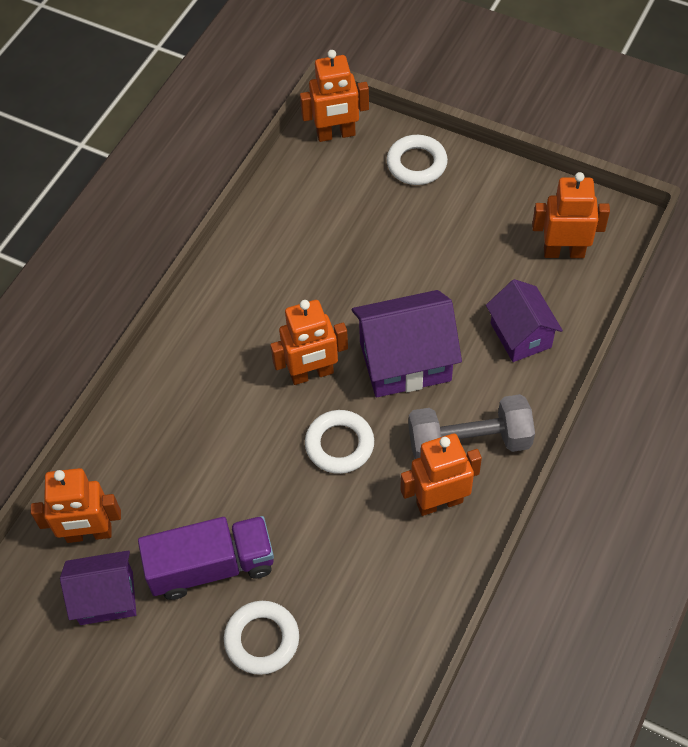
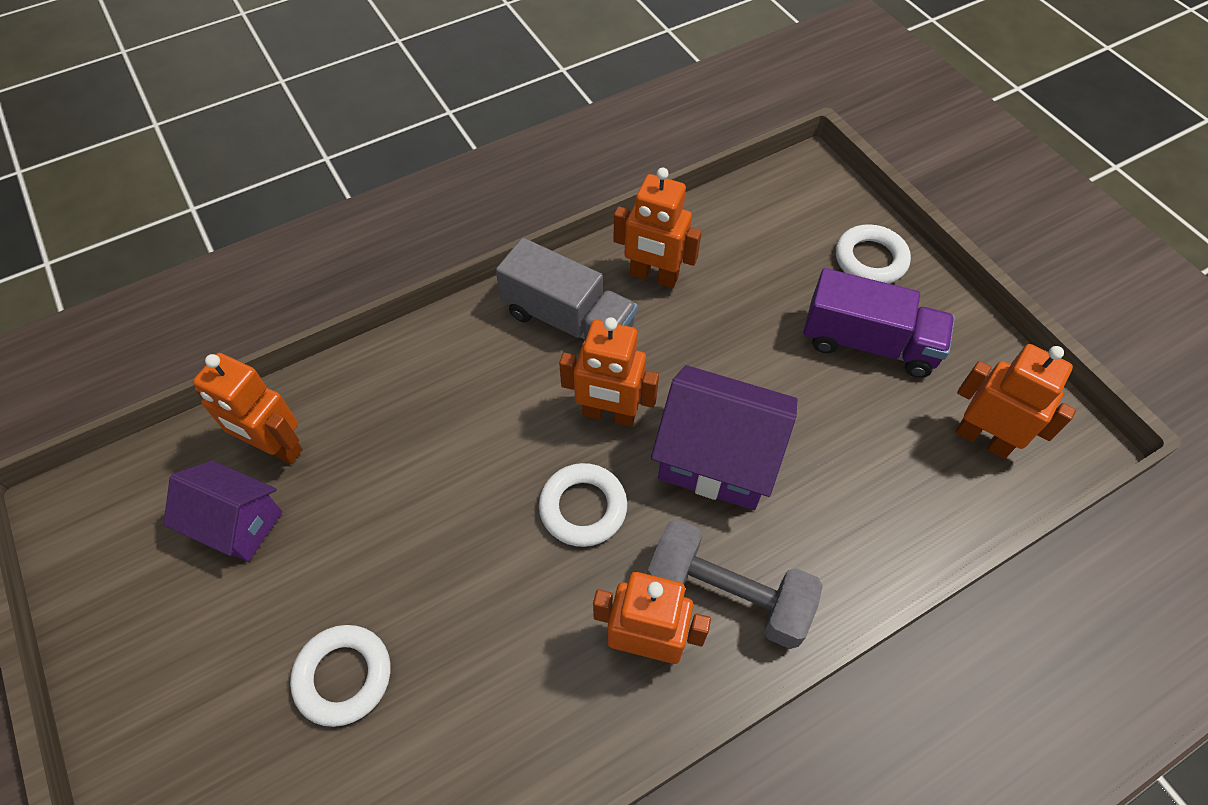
camera: 30 degrees right, 0 degrees up
purple truck [138,516,274,600] -> purple truck moved to [803,268,955,378]
orange robot [300,50,369,142] -> orange robot moved to [614,168,702,288]
purple house [486,279,563,362] -> none
none -> grey truck [496,238,637,340]

